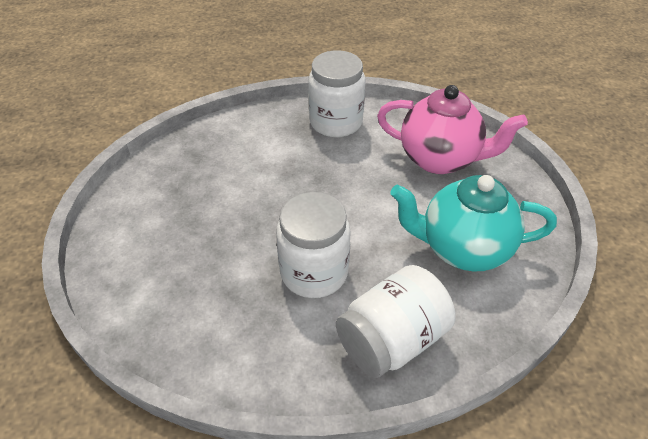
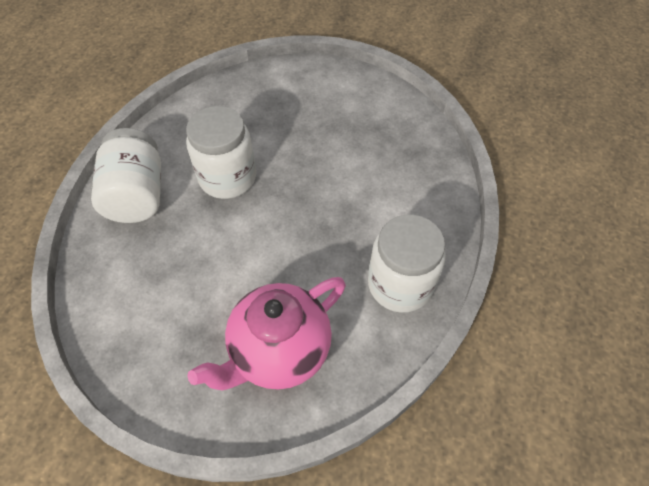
camera: 120 degrees right, 10 degrees up
turquoise teapot [391,175,557,271] -> none

